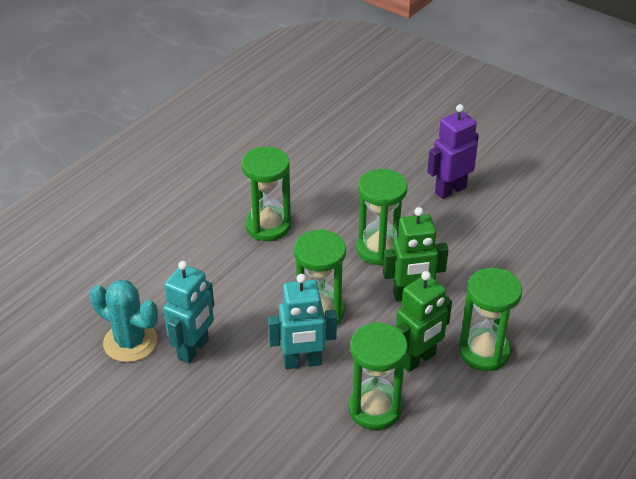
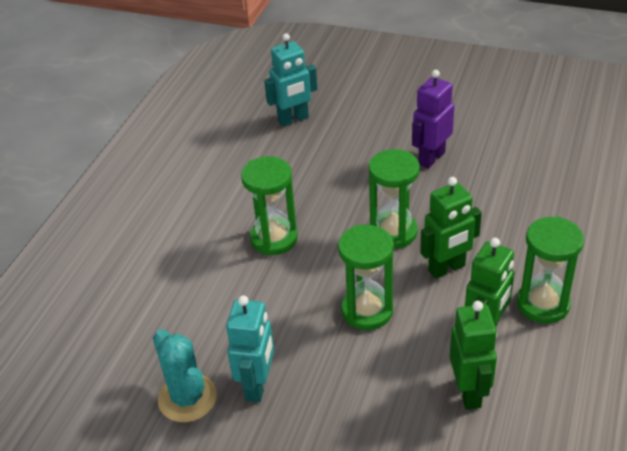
camera: 15 degrees left, 0 degrees up
turquoise cactus [90,280,158,362] -> turquoise cactus turned 45 degrees clockwise [153,329,217,422]
turquoise robot [268,274,337,369] -> turquoise robot moved to [264,33,317,126]
green hourglass [348,322,408,430] -> green robot [450,301,497,410]

